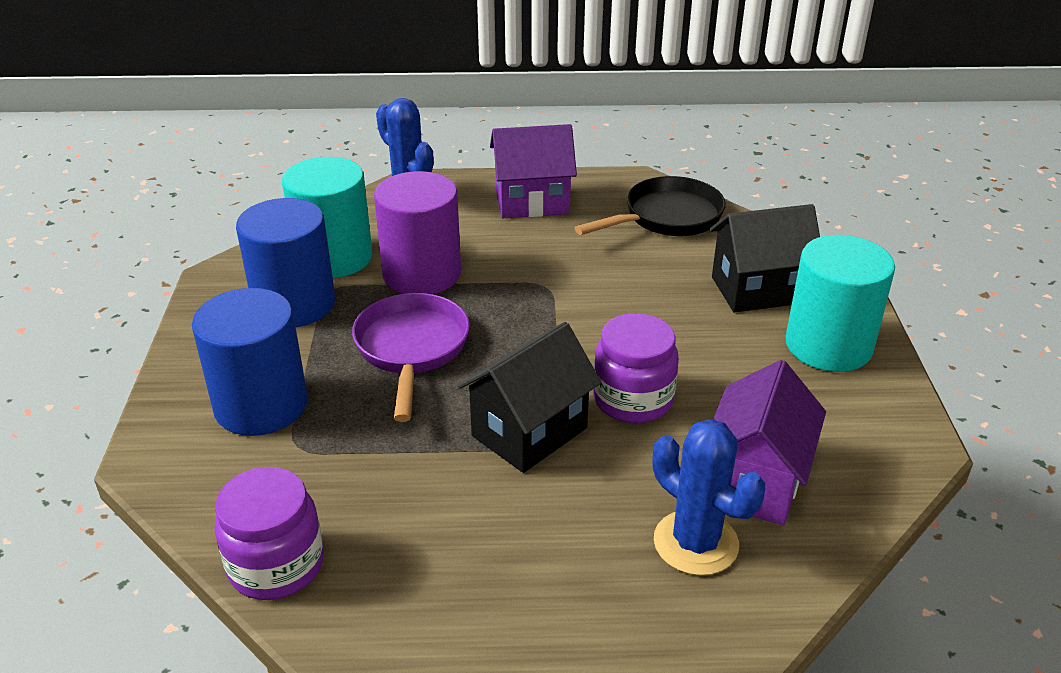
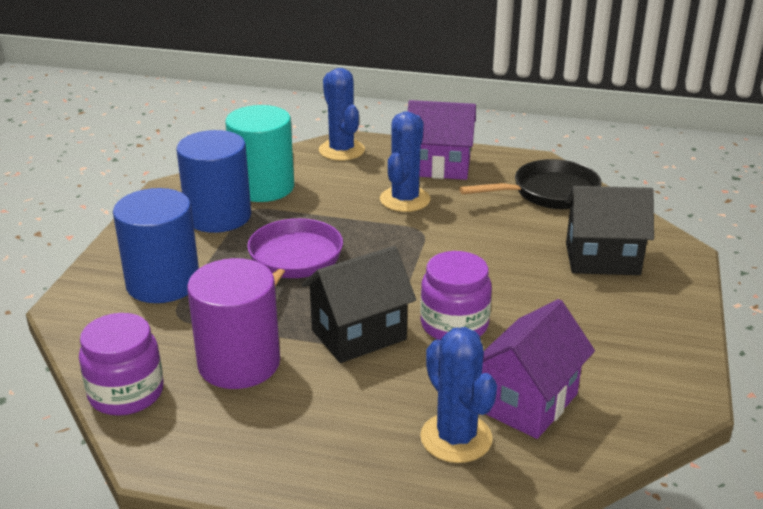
camera: 15 degrees right, 5 degrees down
purple cylinder [374,171,461,294] -> purple cylinder moved to [187,258,280,389]
turquoise cylinder [785,235,895,372] -> none
none -> blue cactus [380,111,431,212]

